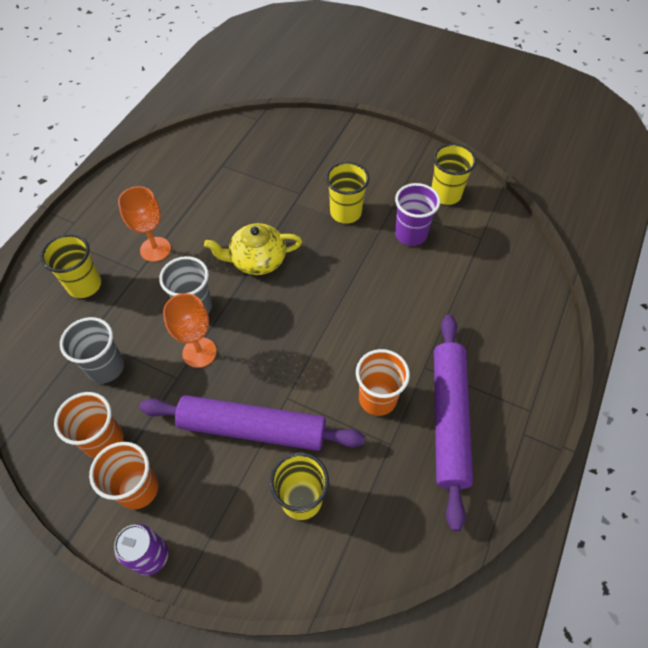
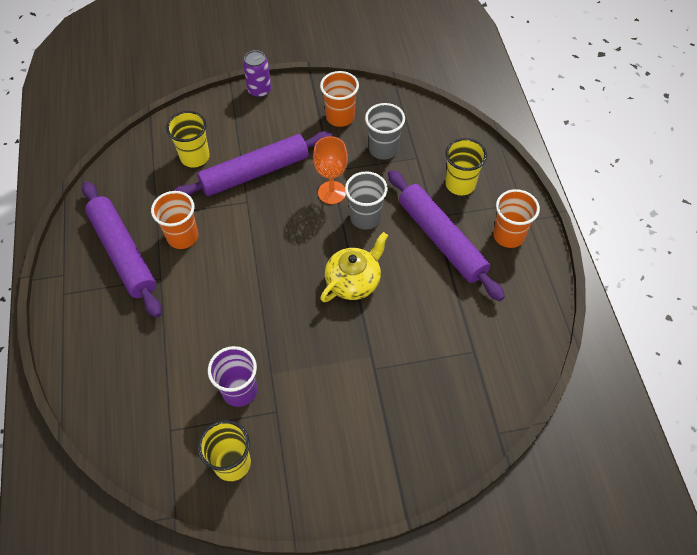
camera: 145 degrees right, 0 degrees up
orange cup [89,442,158,510] -> orange cup moved to [493,189,540,248]
orange goblet [118,186,171,262] -> purple rolling pin [388,170,505,301]
yellow cup [326,162,370,224] -> none

